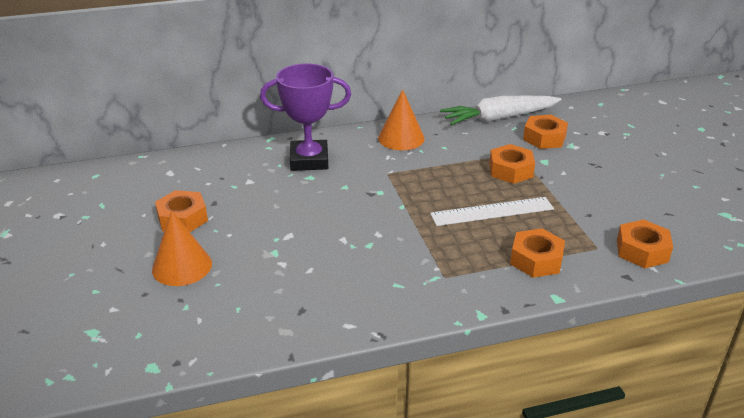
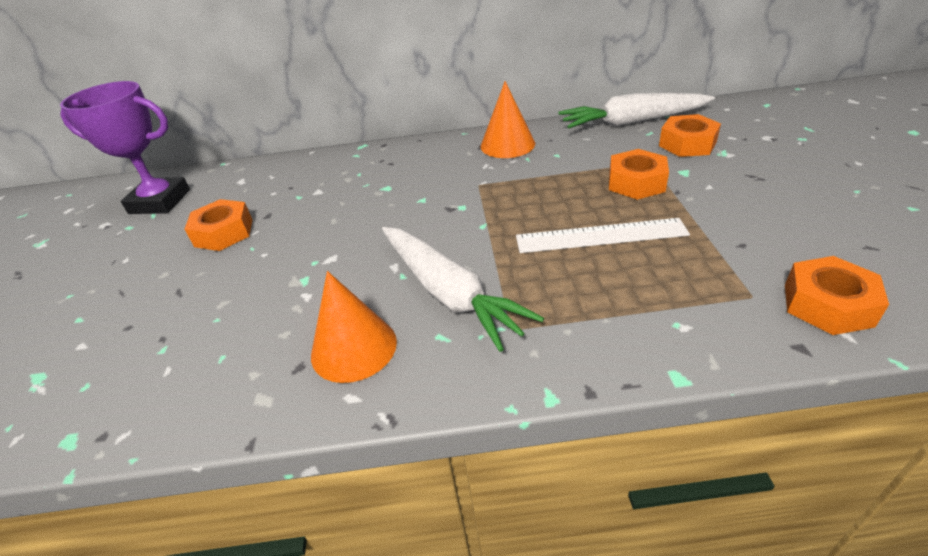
camera: 15 degrees right, 5 degrees up
orange cone [152,210,212,286] -> orange cone moved to [311,271,397,383]
purple trophy [260,63,351,171] -> purple trophy moved to [60,81,190,214]
orange nut [510,228,565,278] -> none
none -> white carrot [382,227,544,352]

